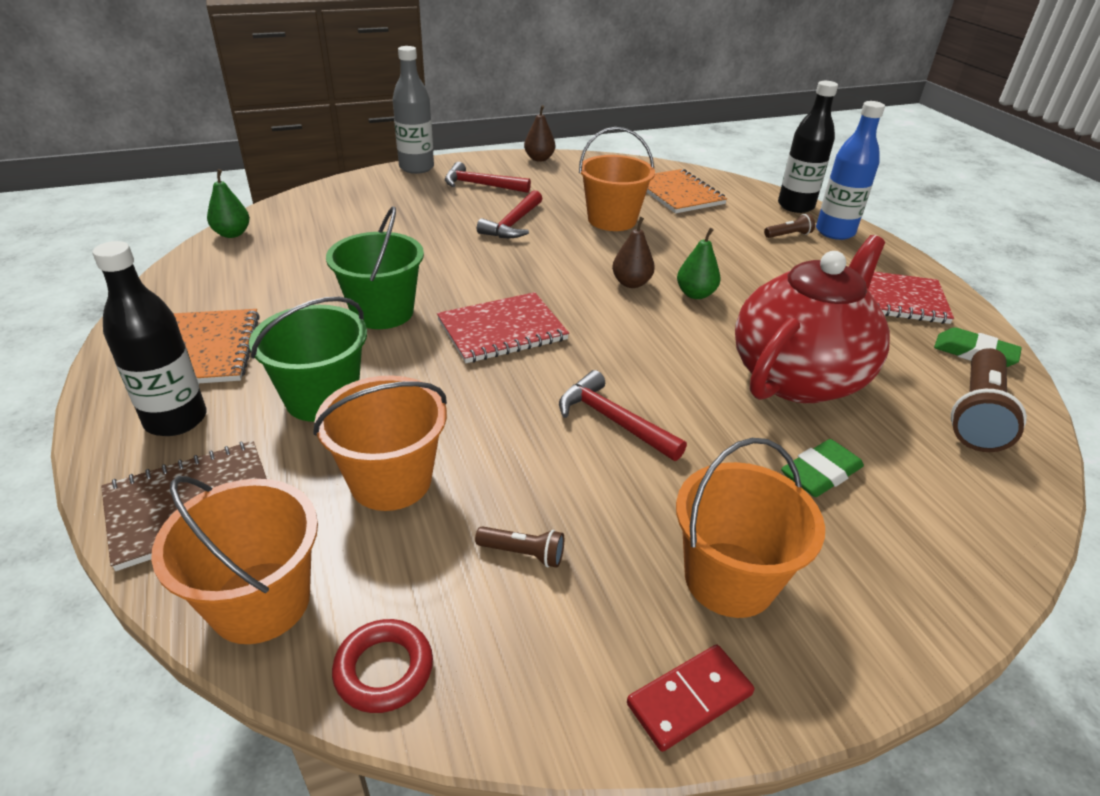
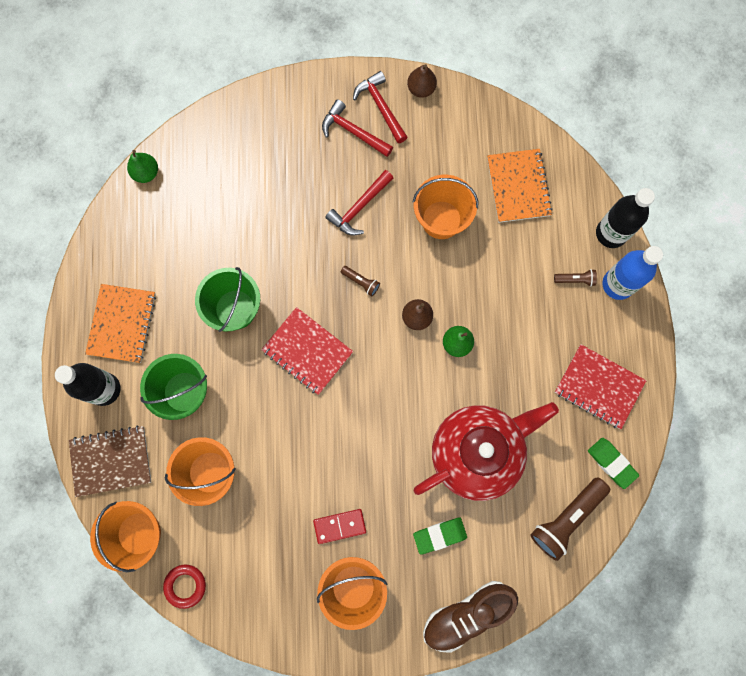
camera: 20 degrees right, 40 degrees up
grey bottle [393,46,434,174] -> none
red notebook [437,292,569,363] -> red notebook turned 45 degrees clockwise [261,307,353,395]
brown flashlight [475,526,564,568] -> brown flashlight moved to [341,266,380,296]
red hammer [559,370,687,461] -> red hammer moved to [353,71,407,143]
red domino [627,645,754,752] -> red domino moved to [313,509,366,544]
none -> brown shoe [423,581,518,653]

